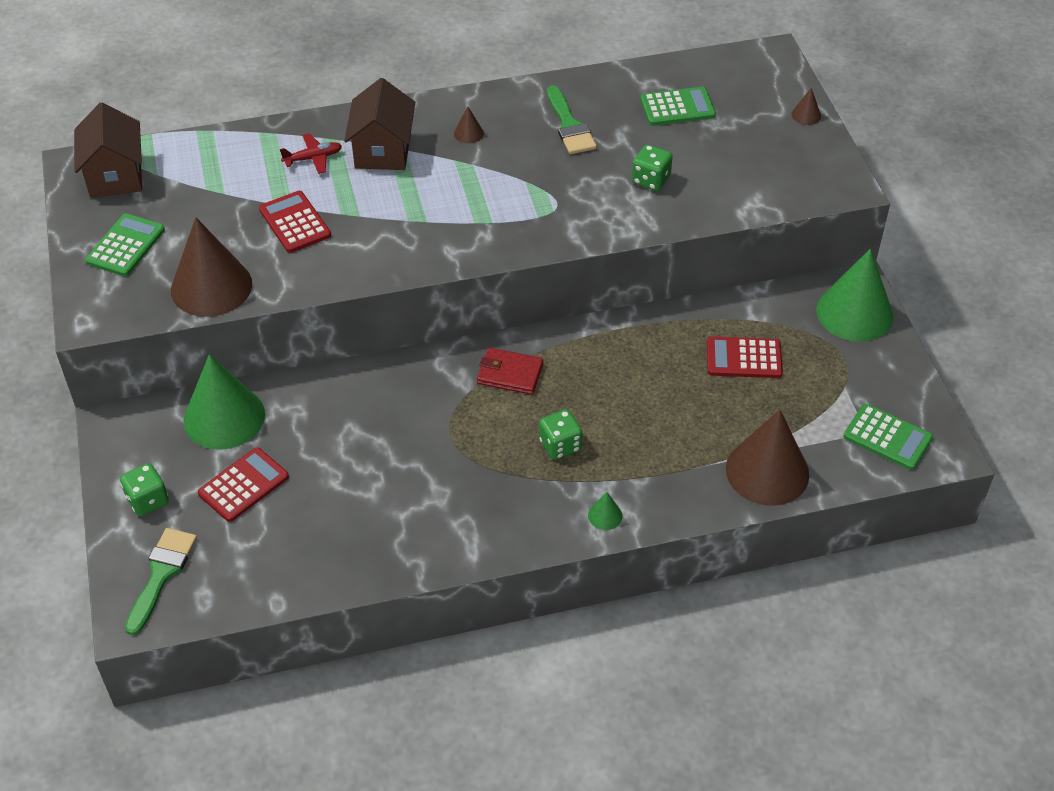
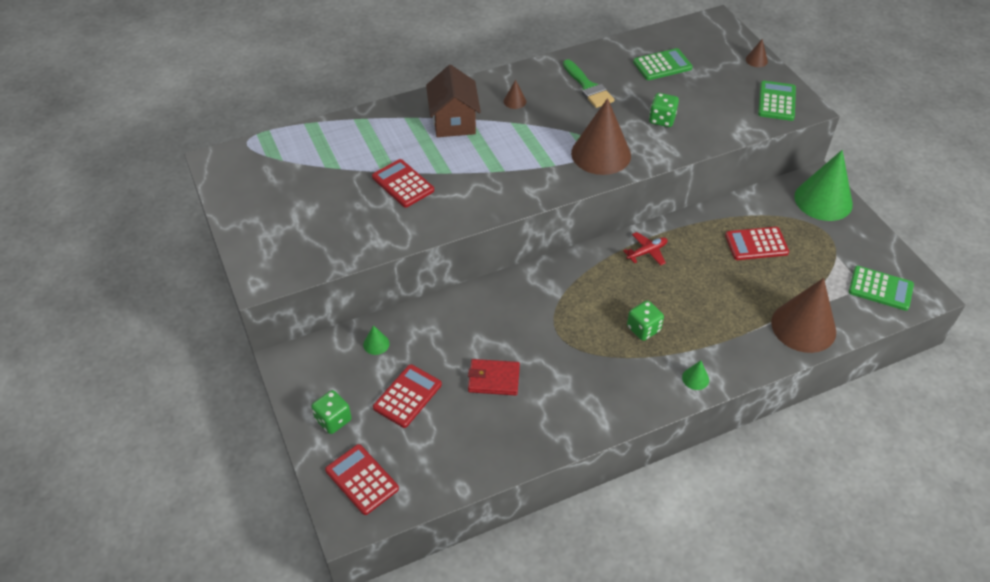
camera: 10 degrees left, 0 degrees up
brown house [74,102,142,198] -> none
green calculator [85,213,165,276] -> green calculator moved to [758,81,796,121]
green brush [125,528,197,635] -> red calculator [325,444,399,515]
brown cone [171,218,252,317] -> brown cone moved to [571,98,631,175]
green cone [184,354,265,450] -> green cone [363,325,390,355], size x0.41
red plane [280,133,342,174] -> red plane moved to [623,232,668,266]
red wallet [477,348,543,395] -> red wallet moved to [468,359,520,396]

